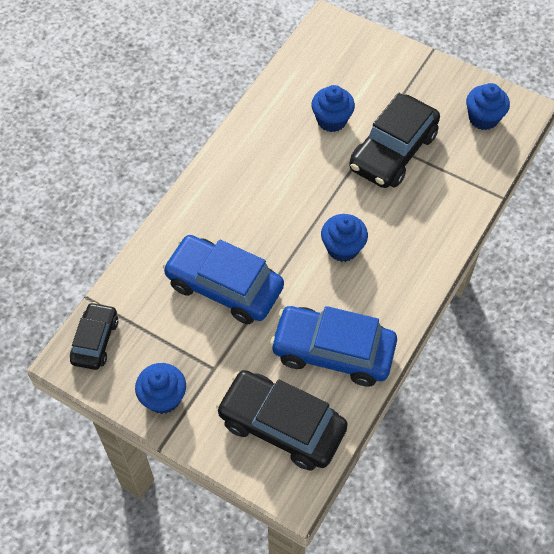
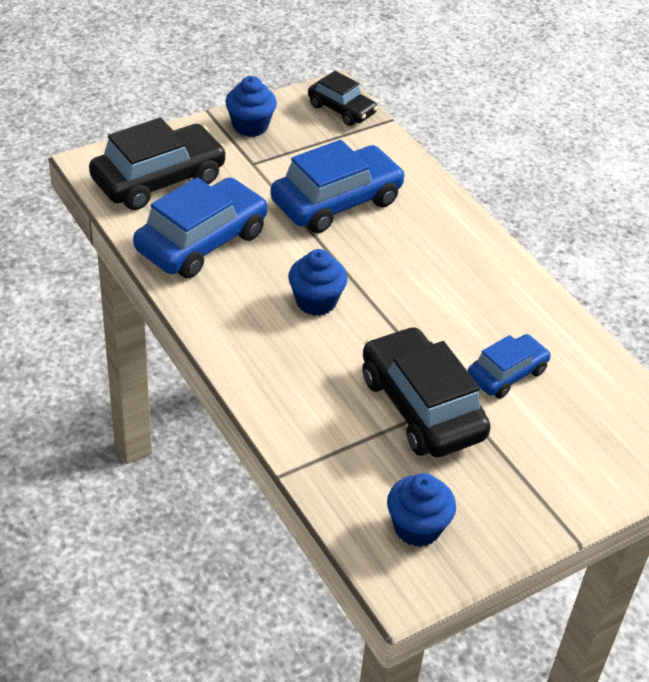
camera: 115 degrees right, 15 degrees down
blue cupcake [311,85,355,132] -> blue car [468,334,551,399]

